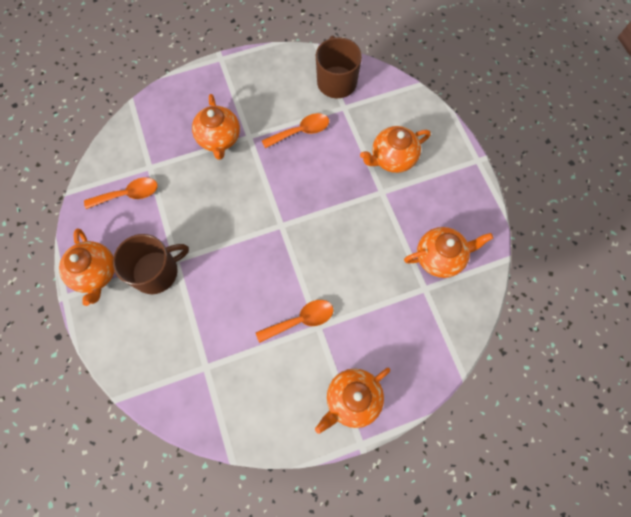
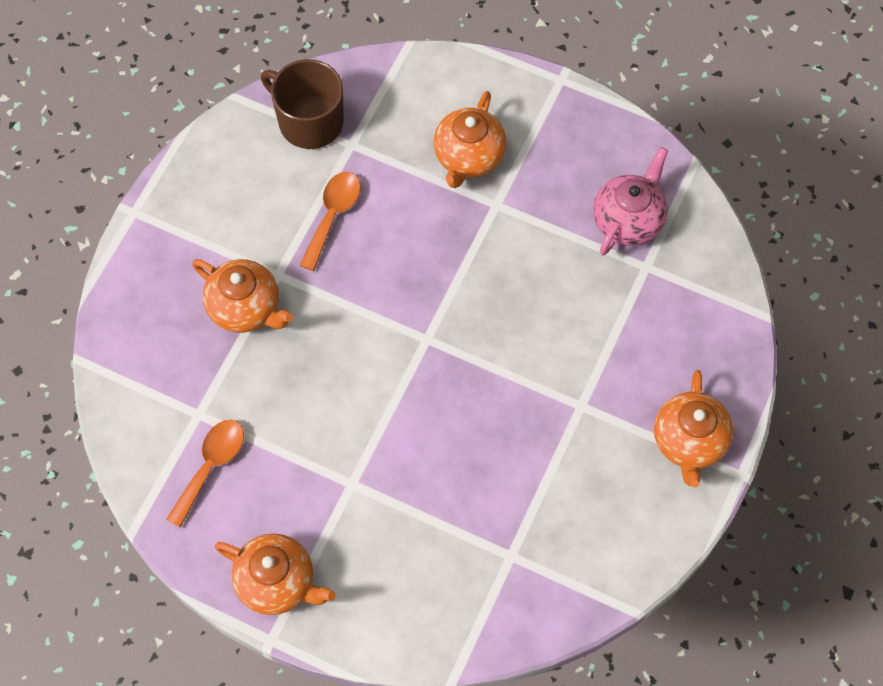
camera: 45 degrees left, 5 degrees down
brown mug [113,234,189,294] -> none
orange spoon [256,300,334,343] -> none
orange teapot [404,227,493,278] -> pink teapot [593,147,668,255]

